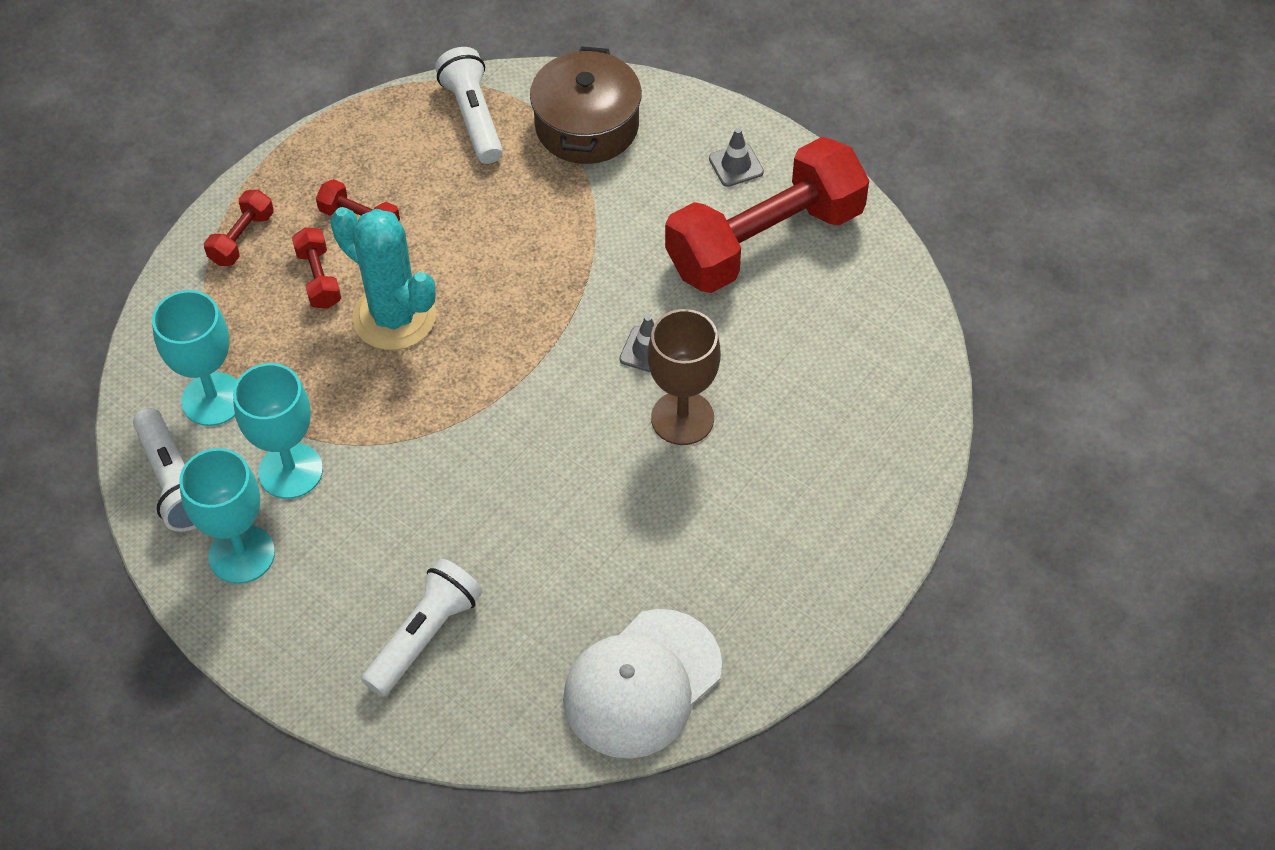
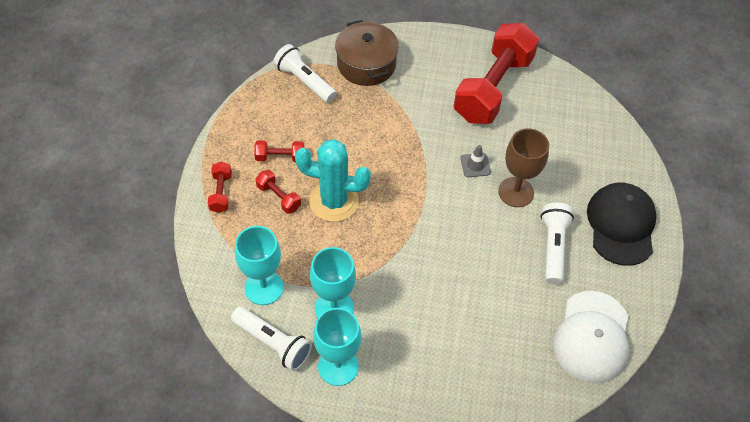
camera: 30 degrees left, 0 degrees up
white flashlight [361,559,482,697] -> white flashlight moved to [541,203,574,284]
grey traffic cone [709,128,764,187] -> none
none -> black cap [587,183,657,266]

